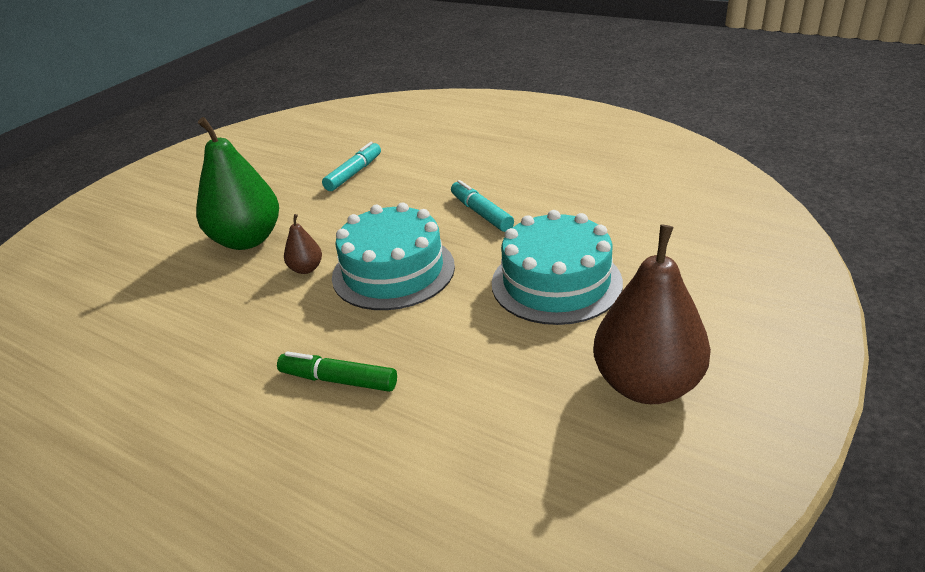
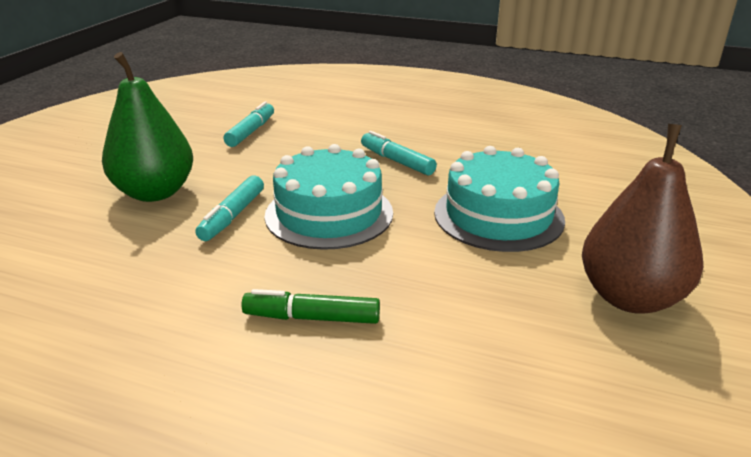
camera: 15 degrees left, 5 degrees down
brown pear [284,214,322,274] -> turquoise marker [195,176,264,241]

